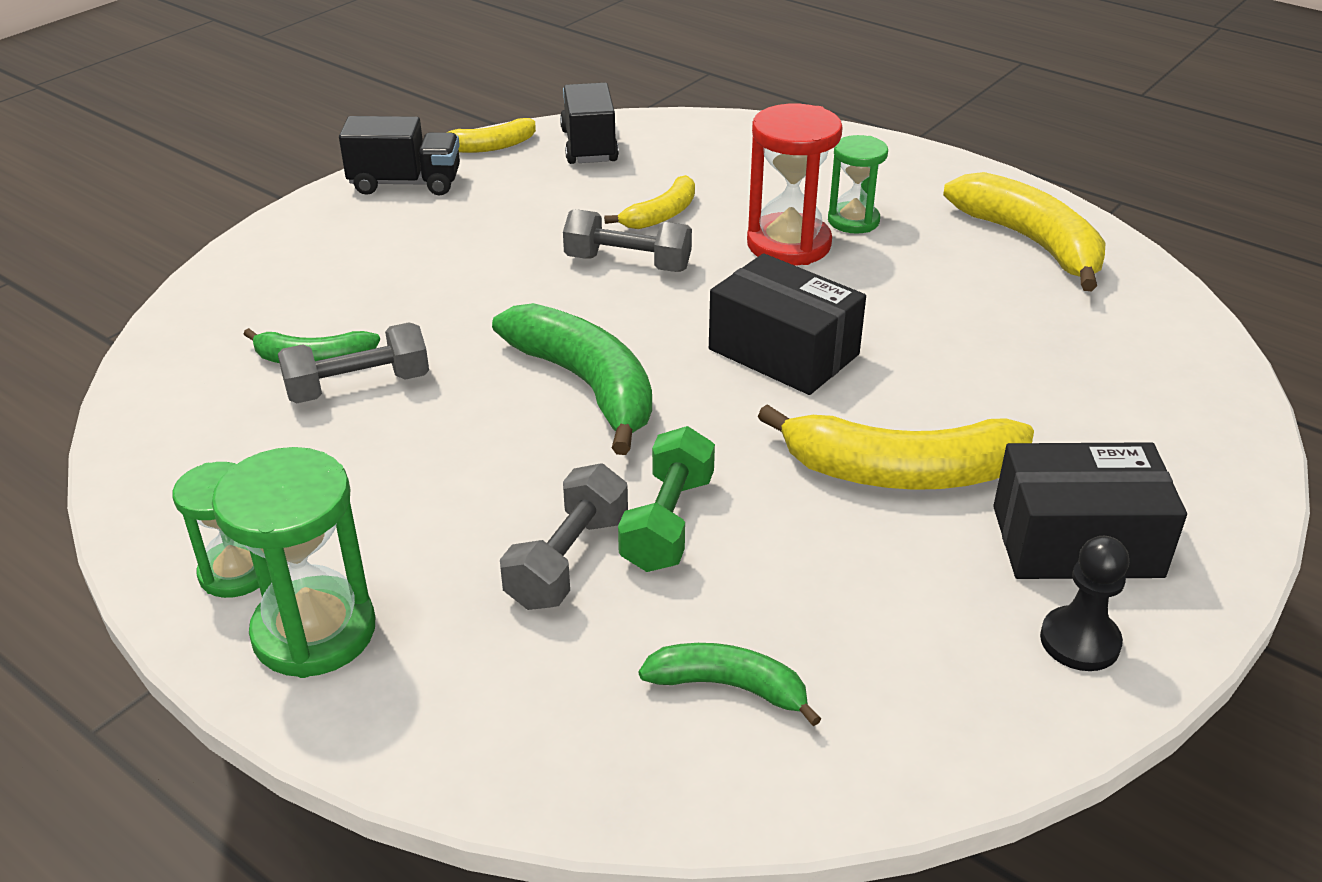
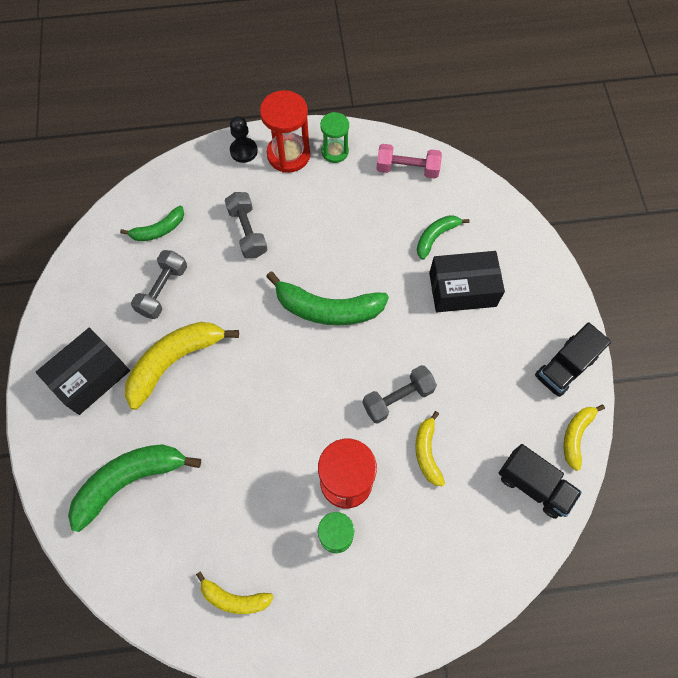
camera: 135 degrees right, 30 degrees up
green hourglass [212,447,375,678] -> red hourglass [260,90,310,173]
grey dumbbell [278,322,429,403] -> grey dumbbell moved to [131,250,187,319]
green dumbbell [618,426,715,572] -> none
black box [709,253,866,395] -> black box moved to [429,251,505,312]
yellow banana [943,172,1106,291] -> yellow banana [196,571,274,614], size x0.56
black pawn [1040,536,1129,671] -> black pawn moved to [230,116,258,163]
none -> green banana [68,444,201,532]
none -> pink dumbbell [376,144,442,179]

